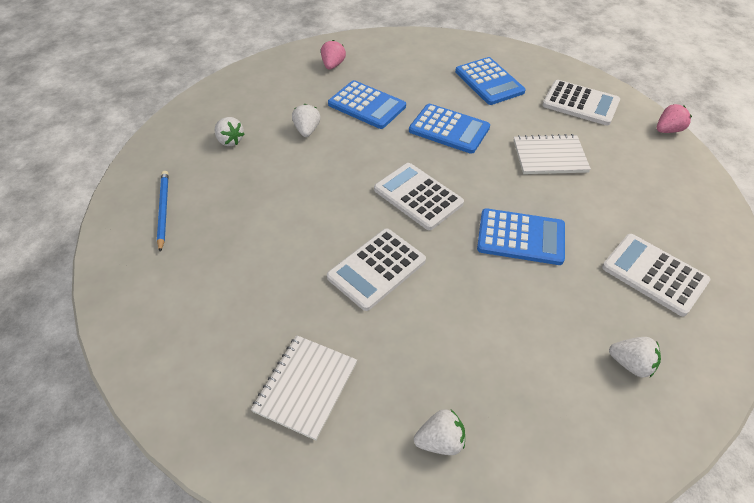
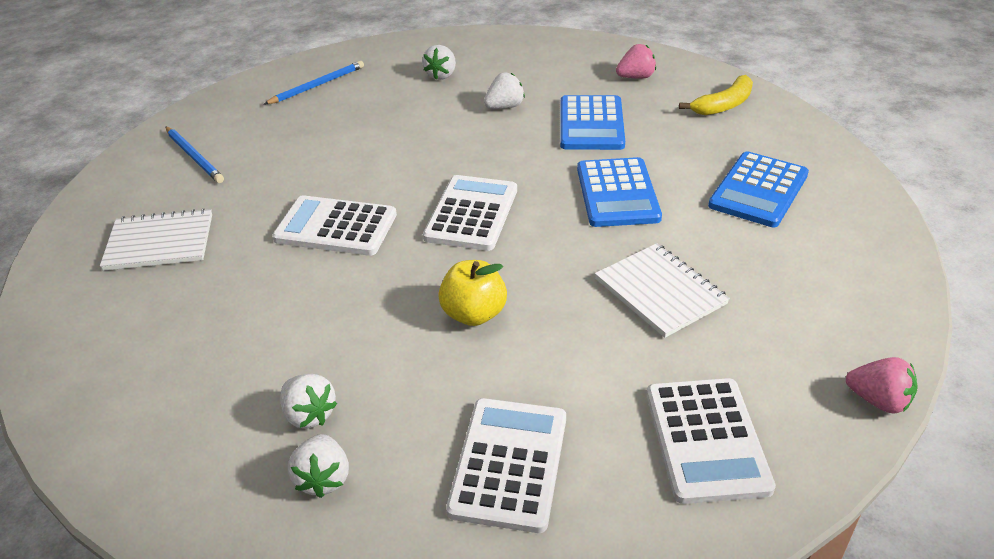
camera: 60 degrees right, 10 degrees down
white strawberry [414,409,465,455] -> white strawberry moved to [280,374,337,429]
blue calculator [477,208,565,265] -> yellow apple [438,260,507,326]
white calculator [542,80,620,125] -> white calculator moved to [646,378,776,504]
none -> blue pencil [166,127,224,183]
none -> yellow banana [679,75,753,115]

